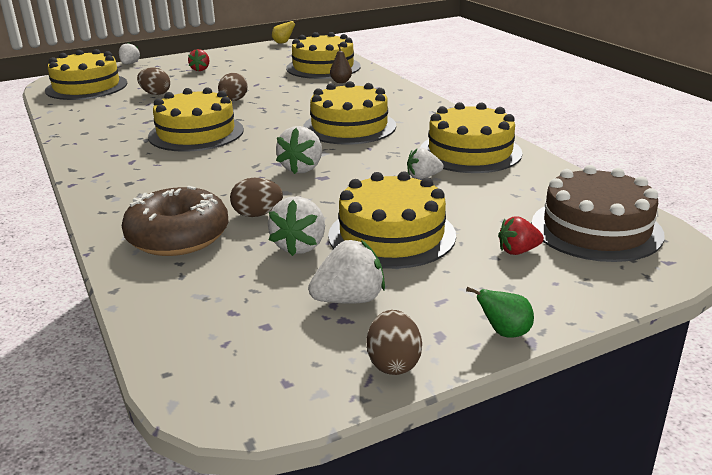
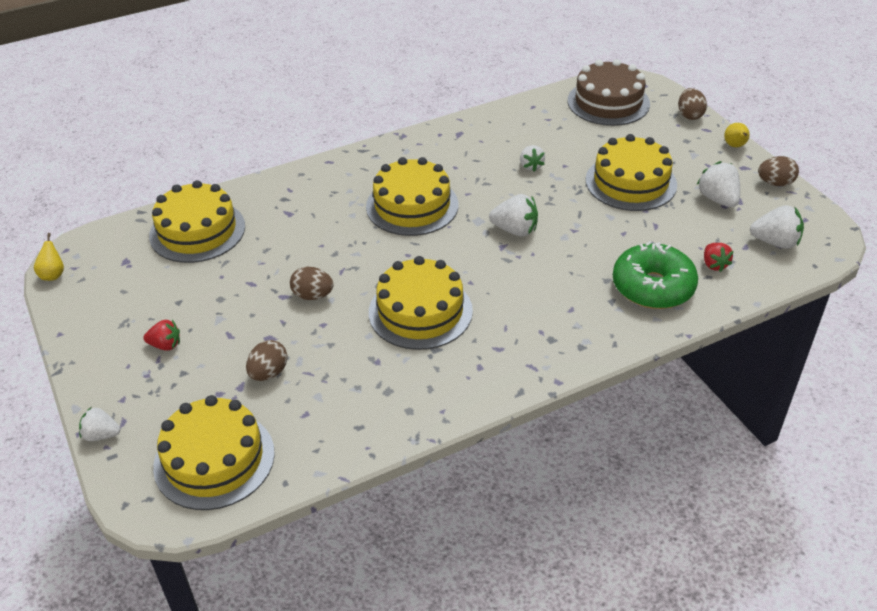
camera: 90 degrees left, 15 degrees up
brown donut [122,186,229,256] -> green donut [613,241,698,309]
brown egg [230,178,283,217] -> brown egg moved to [678,88,707,120]
white strawberry [268,196,325,256] -> white strawberry moved to [750,205,804,249]
brown pear [330,44,352,83] -> none
yellow cake [420,102,523,173] -> none
green pear [466,287,534,338] -> yellow pear [724,123,750,147]
red strawberry [498,216,544,255] -> red strawberry moved to [704,243,733,272]

